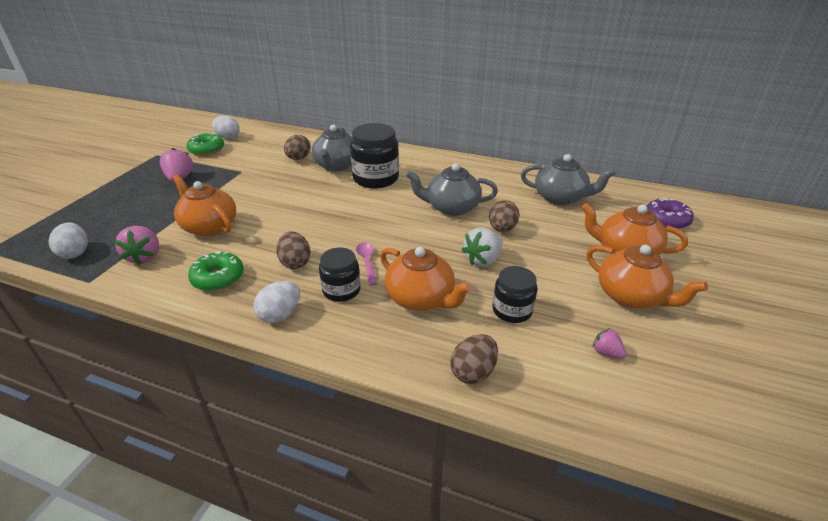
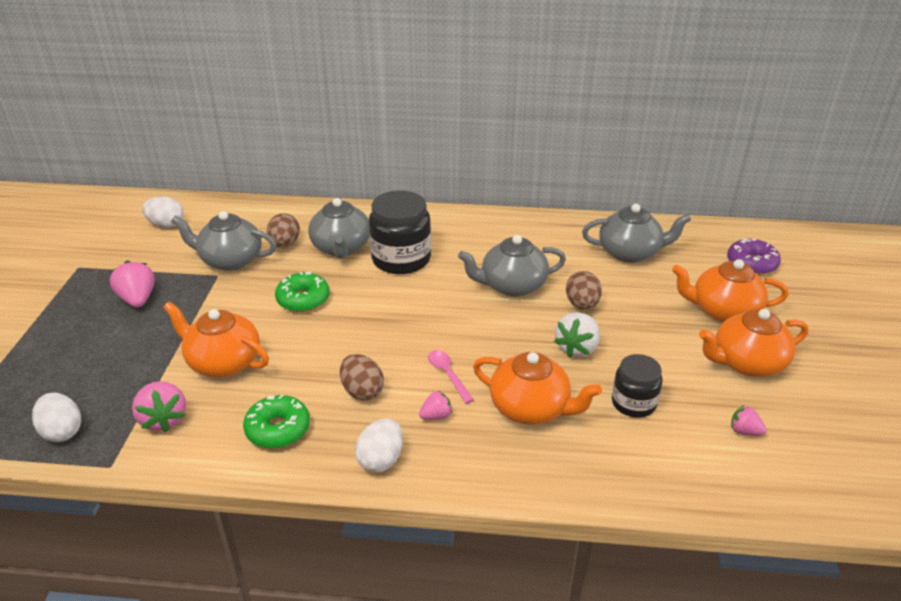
camera: 15 degrees left, 0 degrees up
green donut [187,133,224,156] -> green donut moved to [275,272,329,312]
black jar [319,248,361,302] -> pink strawberry [419,390,452,420]
brown egg [450,334,498,384] -> none
orange teapot [586,245,708,308] -> orange teapot turned 135 degrees clockwise [699,309,808,377]
none -> grey teapot [171,211,277,271]

